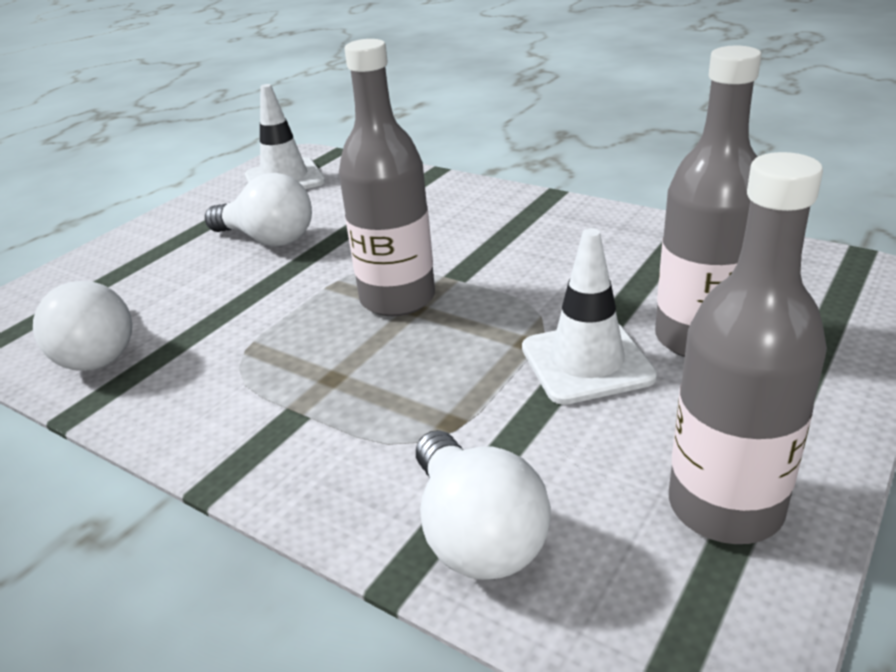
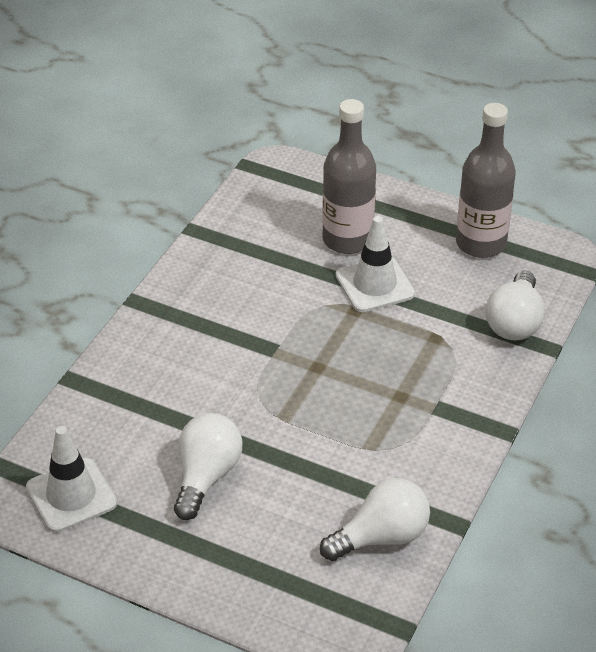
camera: 100 degrees left, 10 degrees up
grey bottle [339,39,435,316] -> none
white light bulb [416,430,551,580] -> white light bulb turned 135 degrees clockwise [486,271,545,341]

